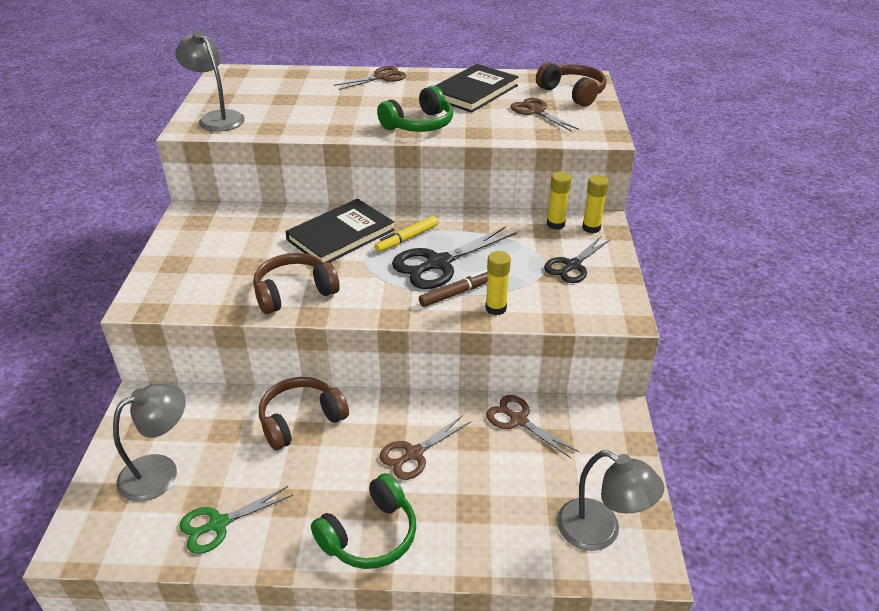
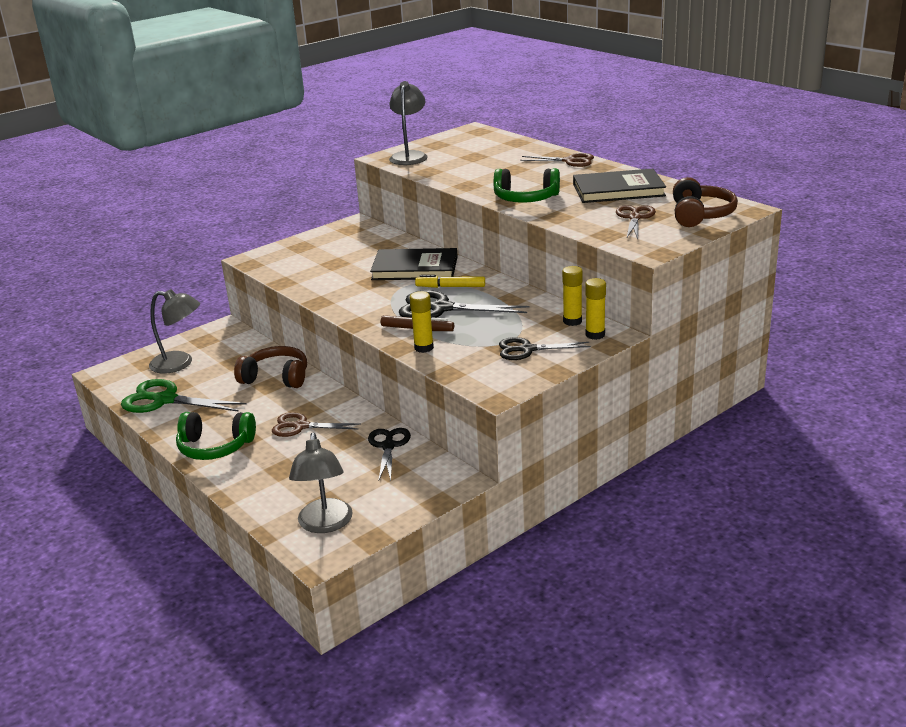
camera: 50 degrees right, 10 degrees down
green scissors [179,486,293,554] -> green scissors [121,379,247,413], size x1.53
brown headphones [253,253,340,314] -> none
brown scissors [486,395,579,458] -> black scissors [368,428,411,481]

